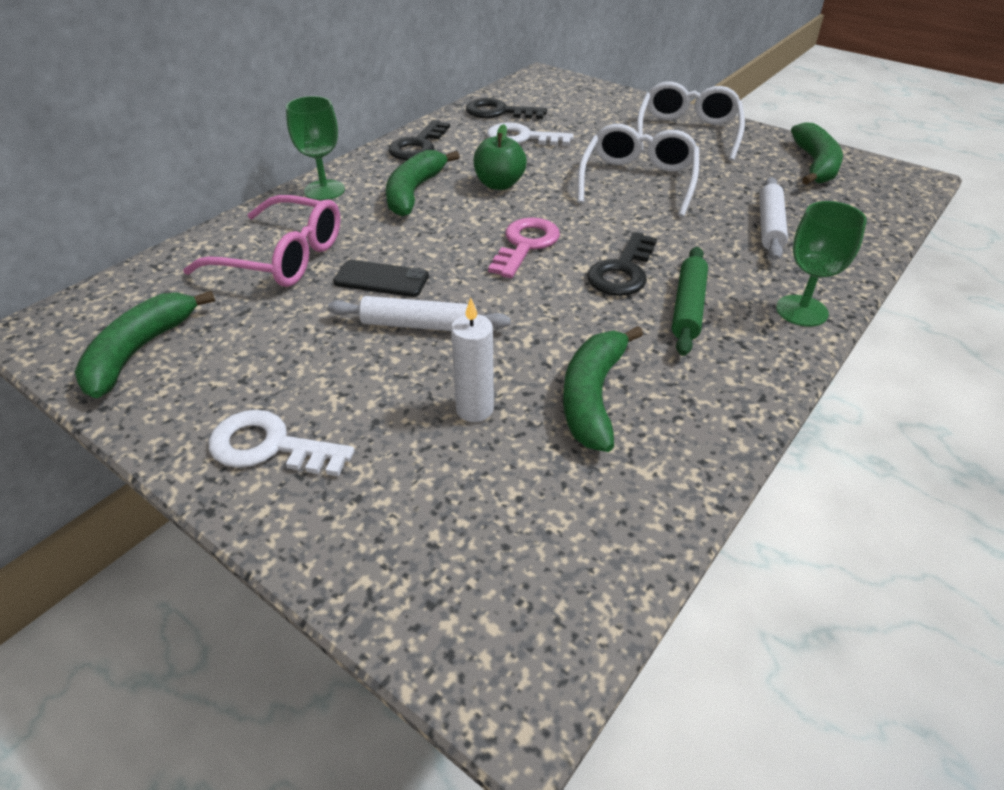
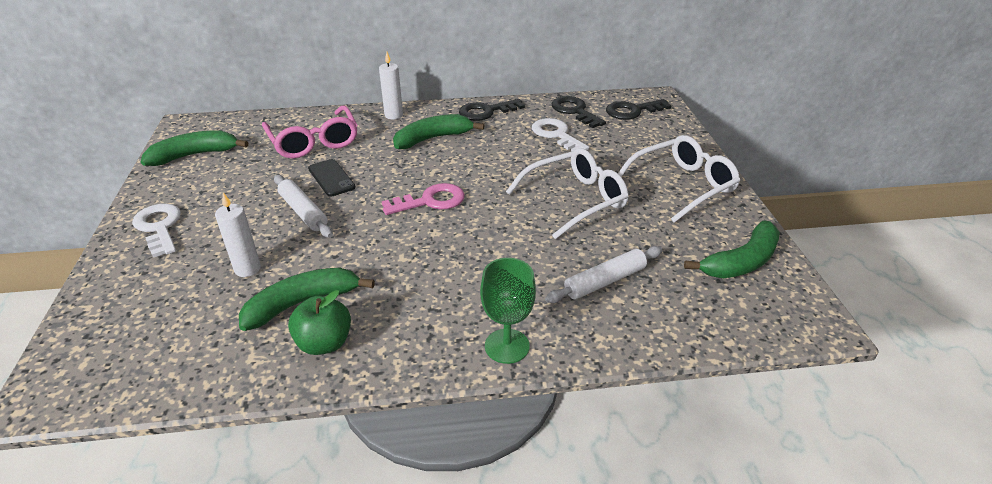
camera: 45 degrees right, 5 degrees down
green goblet [286,96,345,201] -> white candle [379,52,403,119]
green apple [474,124,527,190] -> green apple moved to [288,290,351,355]
black key [587,232,657,296] -> black key moved to [606,99,671,120]
green rolling pin [672,247,708,356] -> none

